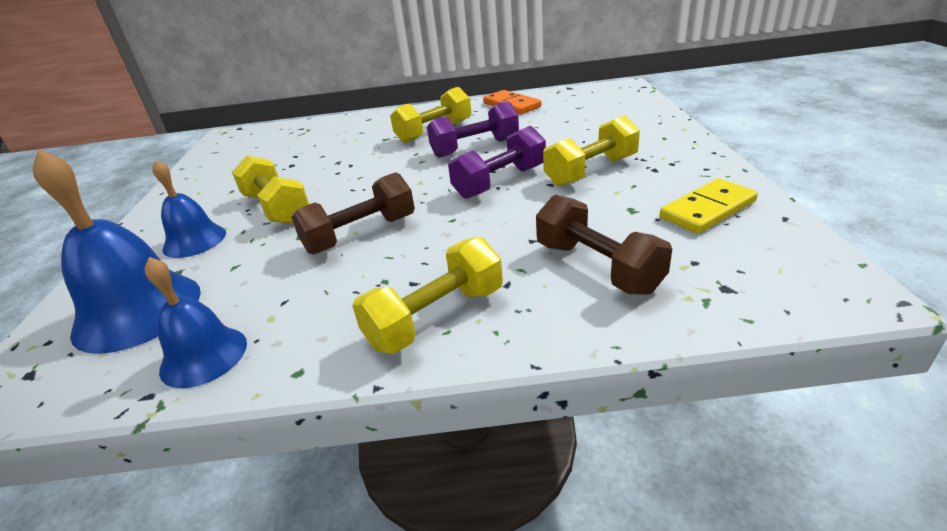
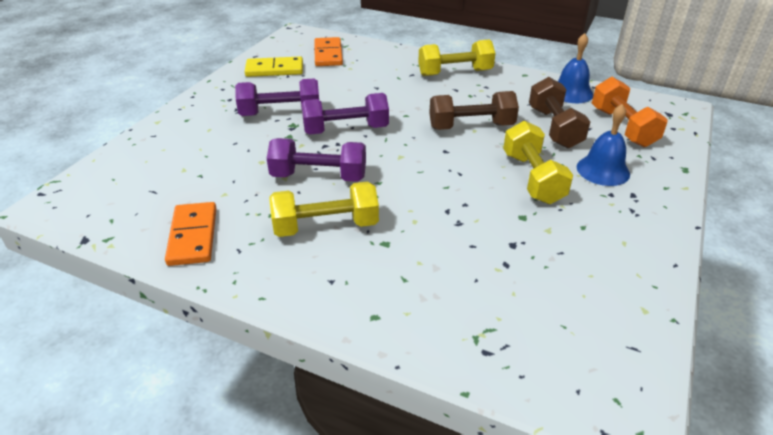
camera: 155 degrees left, 5 degrees up
blue bell [33,149,201,354] -> orange dumbbell [592,77,668,147]
brown dumbbell [536,194,672,295] -> brown dumbbell moved to [529,77,590,149]
yellow dumbbell [543,115,640,186] -> purple dumbbell [235,79,319,116]
none -> orange domino [314,37,343,66]

